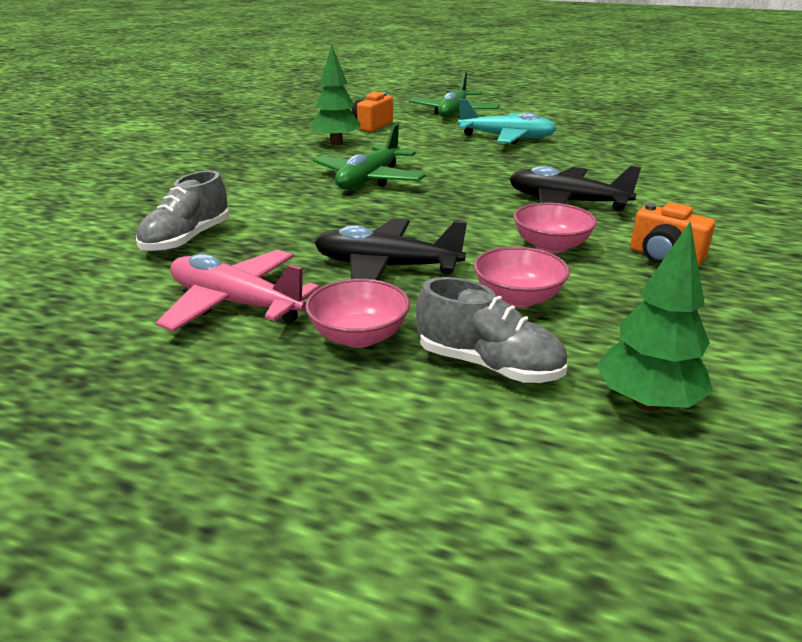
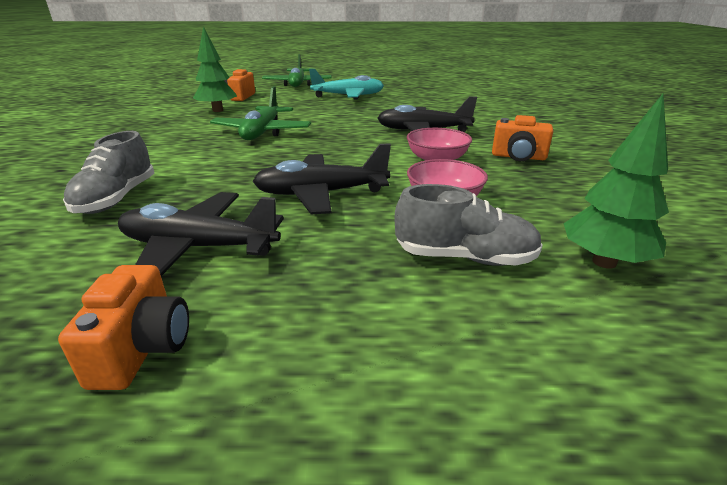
camera: 20 degrees left, 0 degrees up
pink plane [156,250,320,331] -> black plane [118,192,284,276]
pink bowl [305,279,410,348] -> none
none -> orange camera [58,265,189,390]

